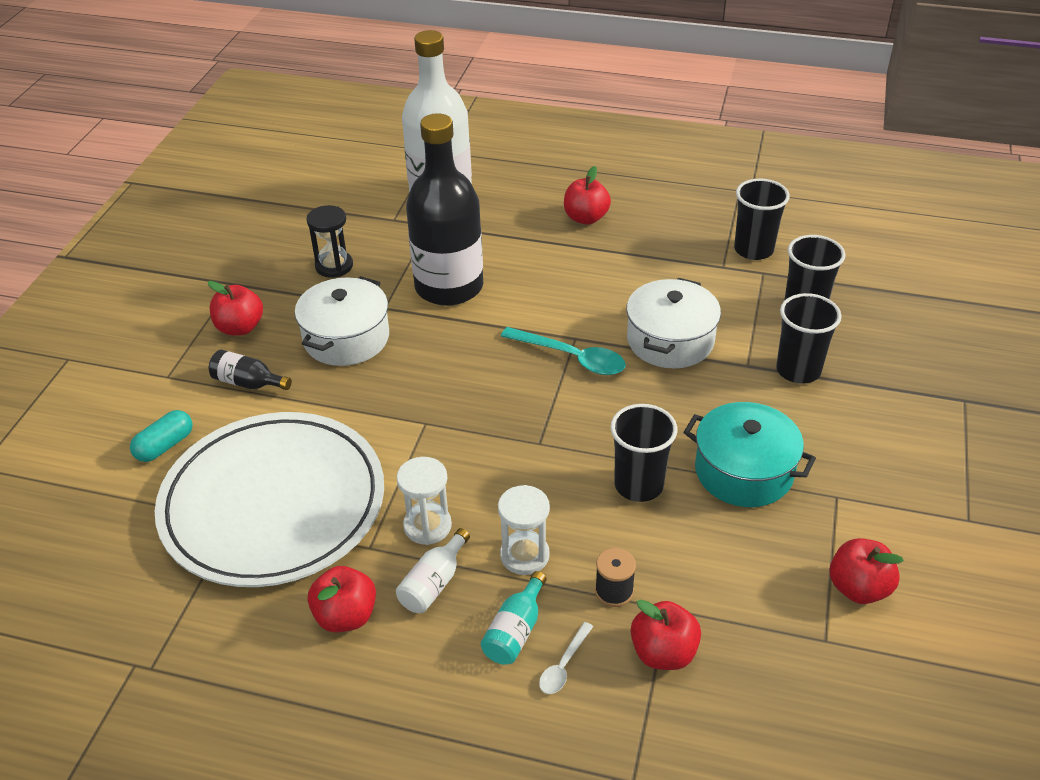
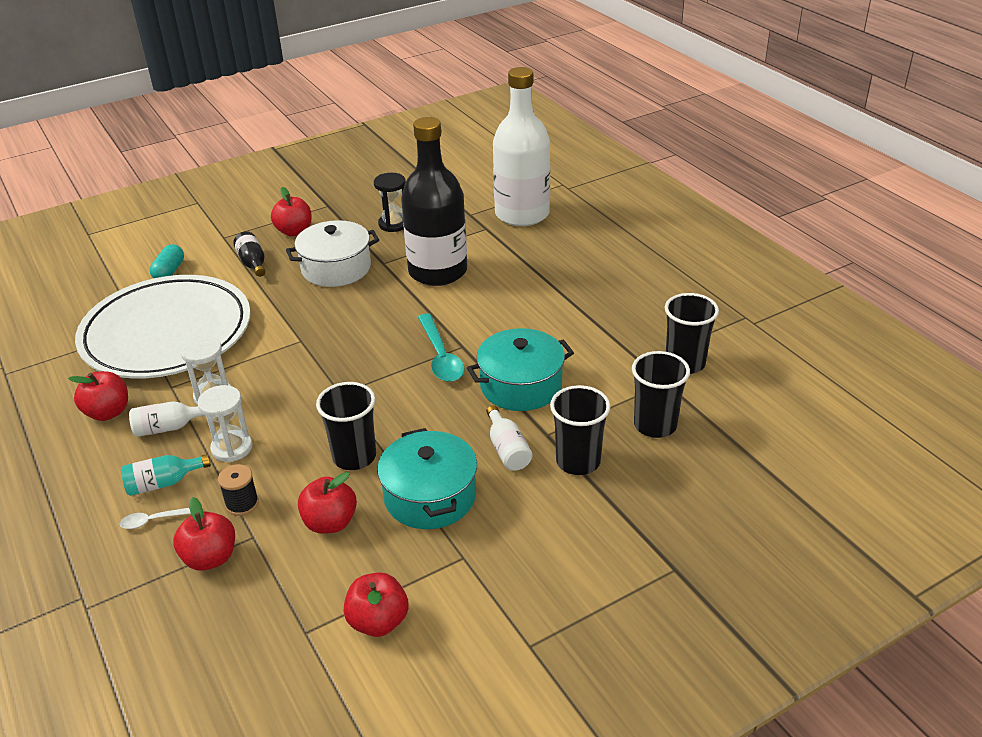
camera: 45 degrees right, 5 degrees down
turquoise capsule [130,410,193,462] -> turquoise capsule turned 75 degrees counterclockwise [150,244,184,278]
red apple [564,166,611,225] -> red apple moved to [298,472,357,534]
white pot [626,278,721,369] -> turquoise pot [467,328,574,411]
none -> white bottle [486,405,532,471]

